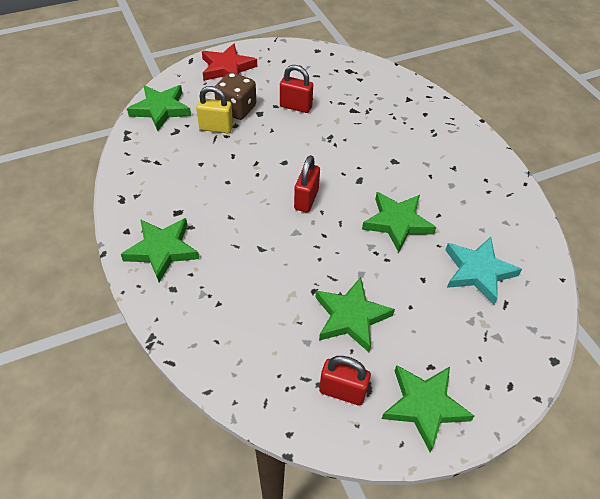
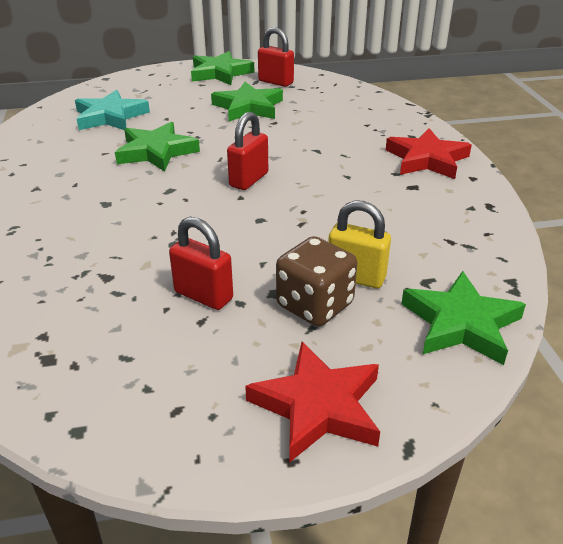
camera: 165 degrees left, 15 degrees down
green star [121,218,199,282] -> red star [386,128,472,179]

